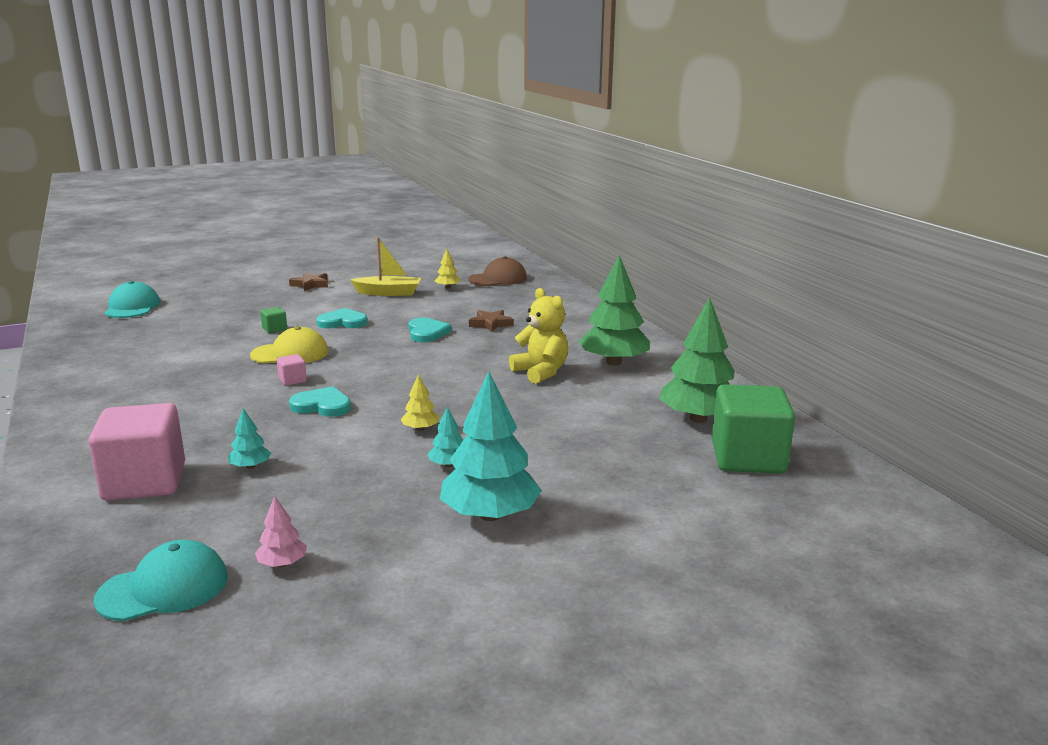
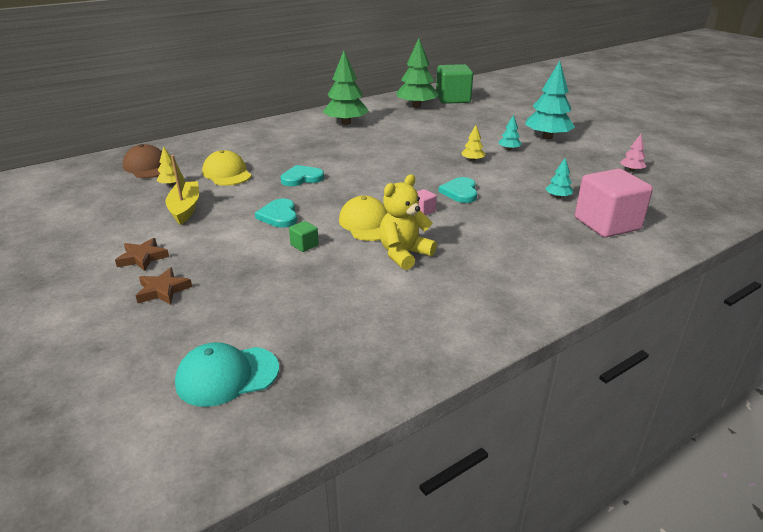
camera: 100 degrees left, 10 degrees up
turquoise cap [94,540,228,621] -> none
brown star [469,310,514,332] -> brown star moved to [136,268,192,305]
yellow teddy bear [509,288,568,384] -> yellow teddy bear moved to [379,174,437,270]
none -> yellow cap [202,150,252,186]

